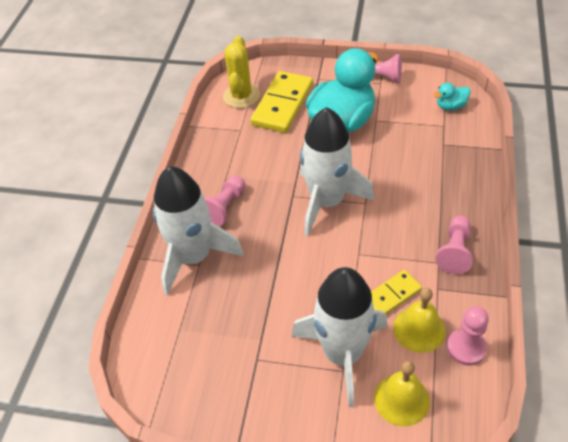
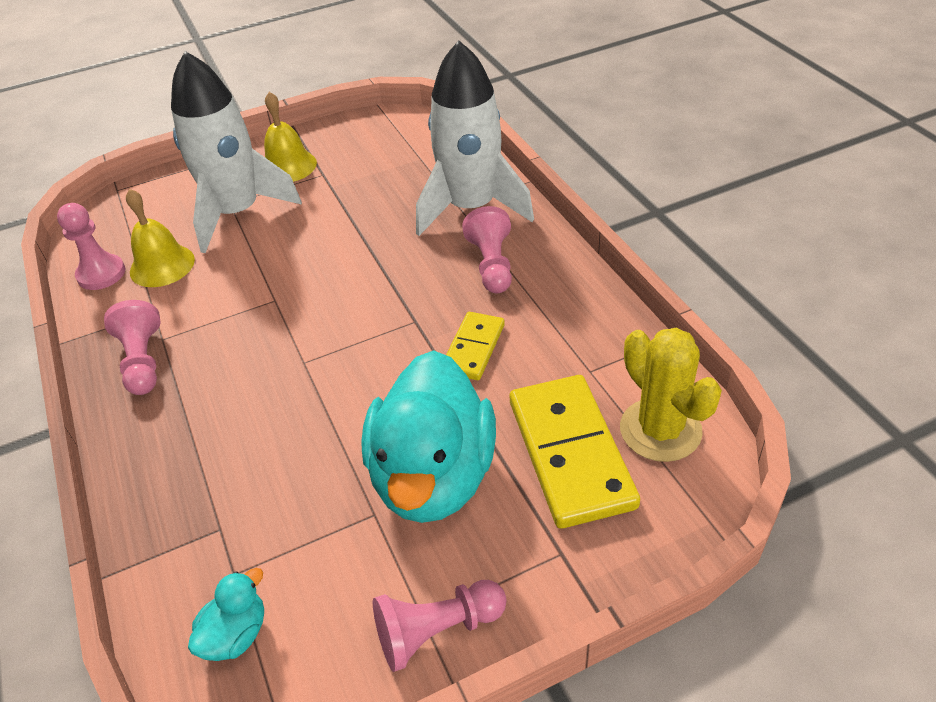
camera: 145 degrees right, 5 degrees down
white rocket [300,107,374,236] -> none
yellow domino [371,270,422,315] -> yellow domino moved to [446,312,505,380]
yellow bell [374,361,430,426] -> yellow bell moved to [264,92,317,182]

